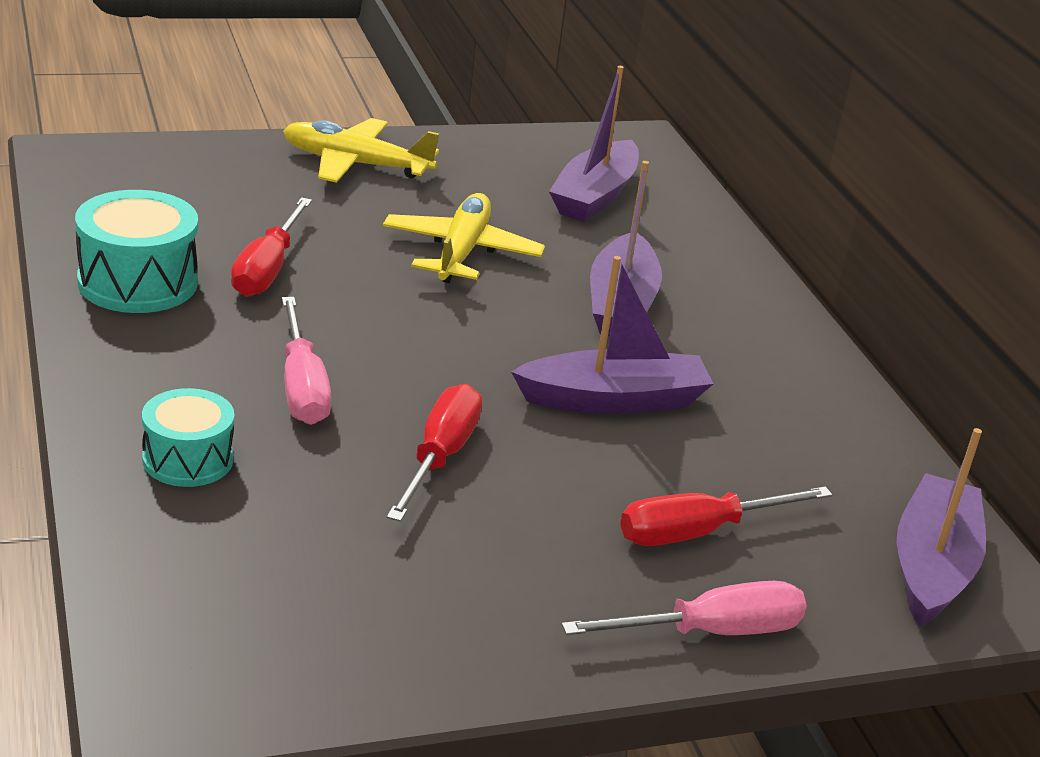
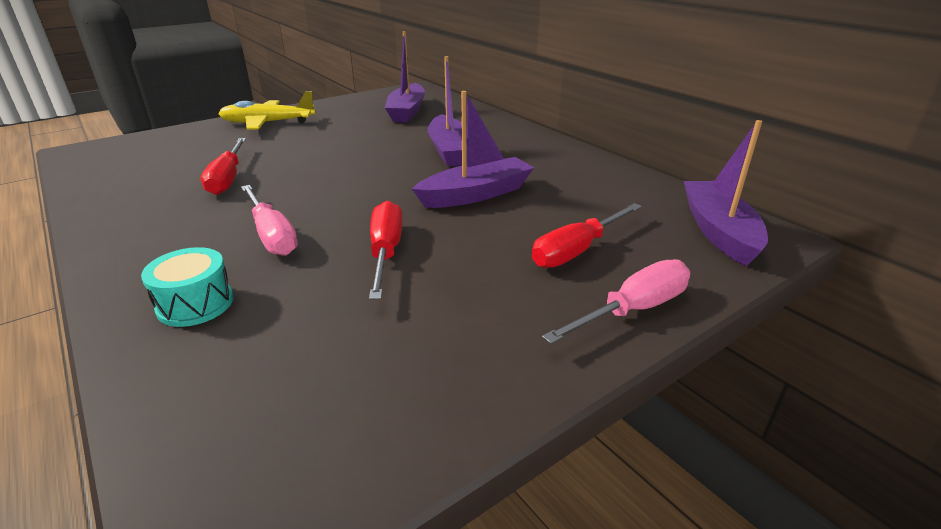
camera: 15 degrees left, 0 degrees up
turquoise drum [75,190,198,313] -> none
yellow plane [383,193,545,283] -> none

